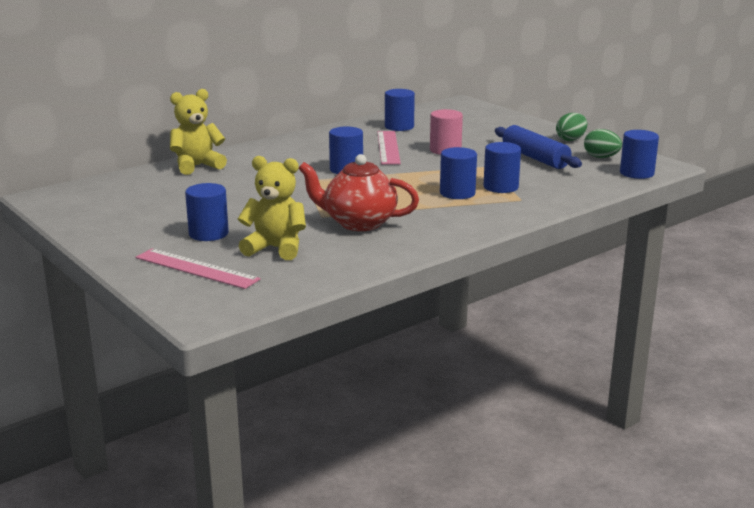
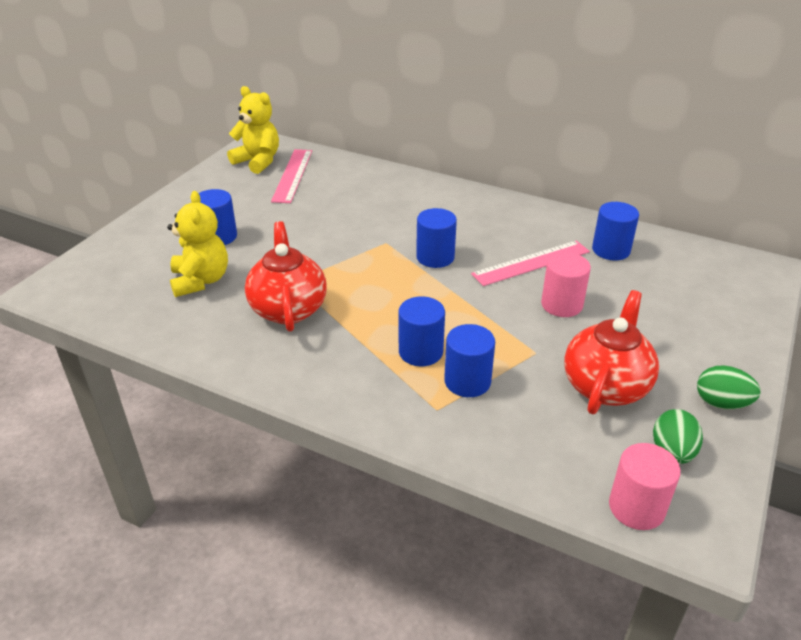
camera: 65 degrees right, 15 degrees up
pink ruler [135,248,261,289] -> pink ruler moved to [271,149,312,203]
yellow teddy bear [170,89,227,175] -> yellow teddy bear moved to [227,86,279,174]
blue rolling pin [495,125,582,169] -> red teapot [564,290,659,414]
blue cylinder [620,130,659,179] -> pink cylinder [609,443,681,530]

